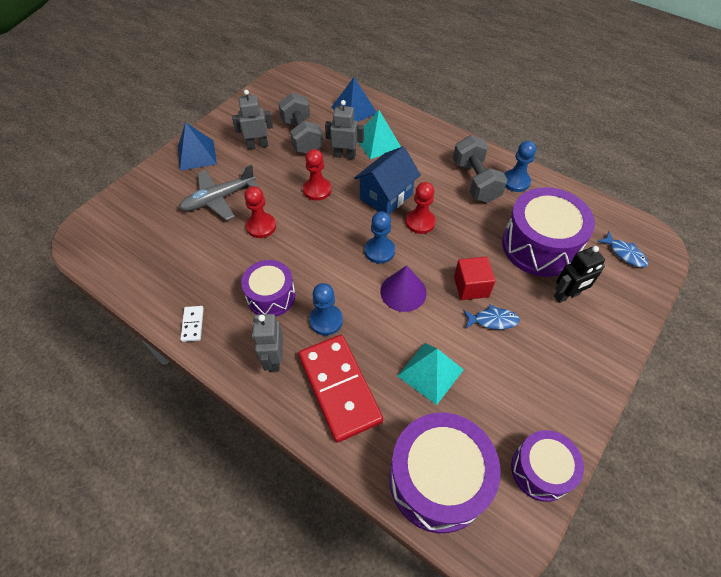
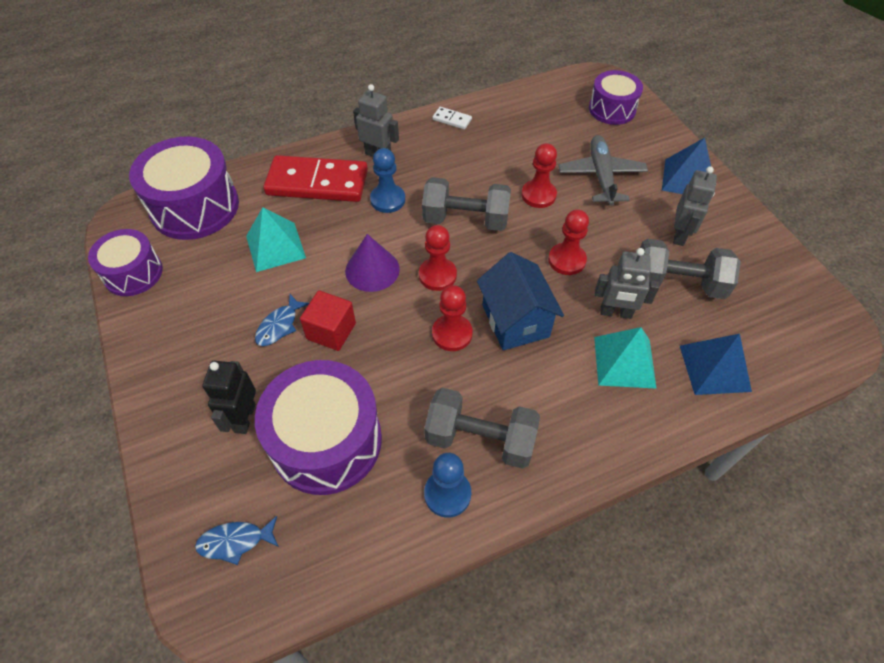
camera: 120 degrees right, 0 degrees up
purple drum [241,260,295,317] -> purple drum moved to [589,70,643,125]
grey robot [325,100,364,159] -> grey robot turned 60 degrees clockwise [595,248,659,319]
blue pawn [365,211,395,264] -> red pawn [419,225,457,291]
none -> grey dumbbell [422,177,511,231]

